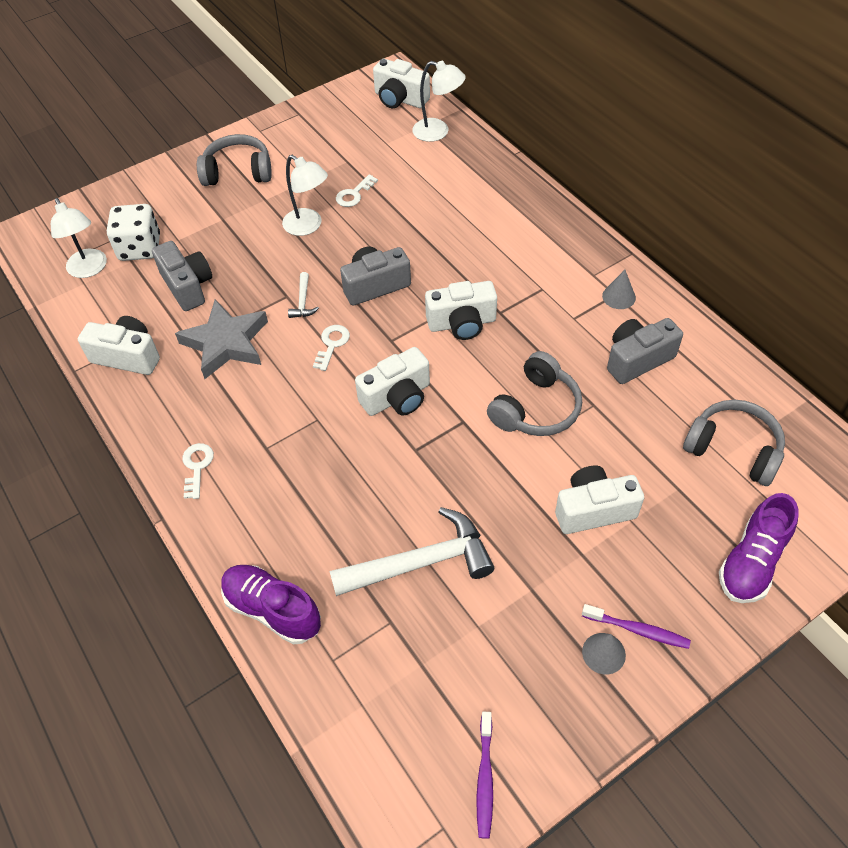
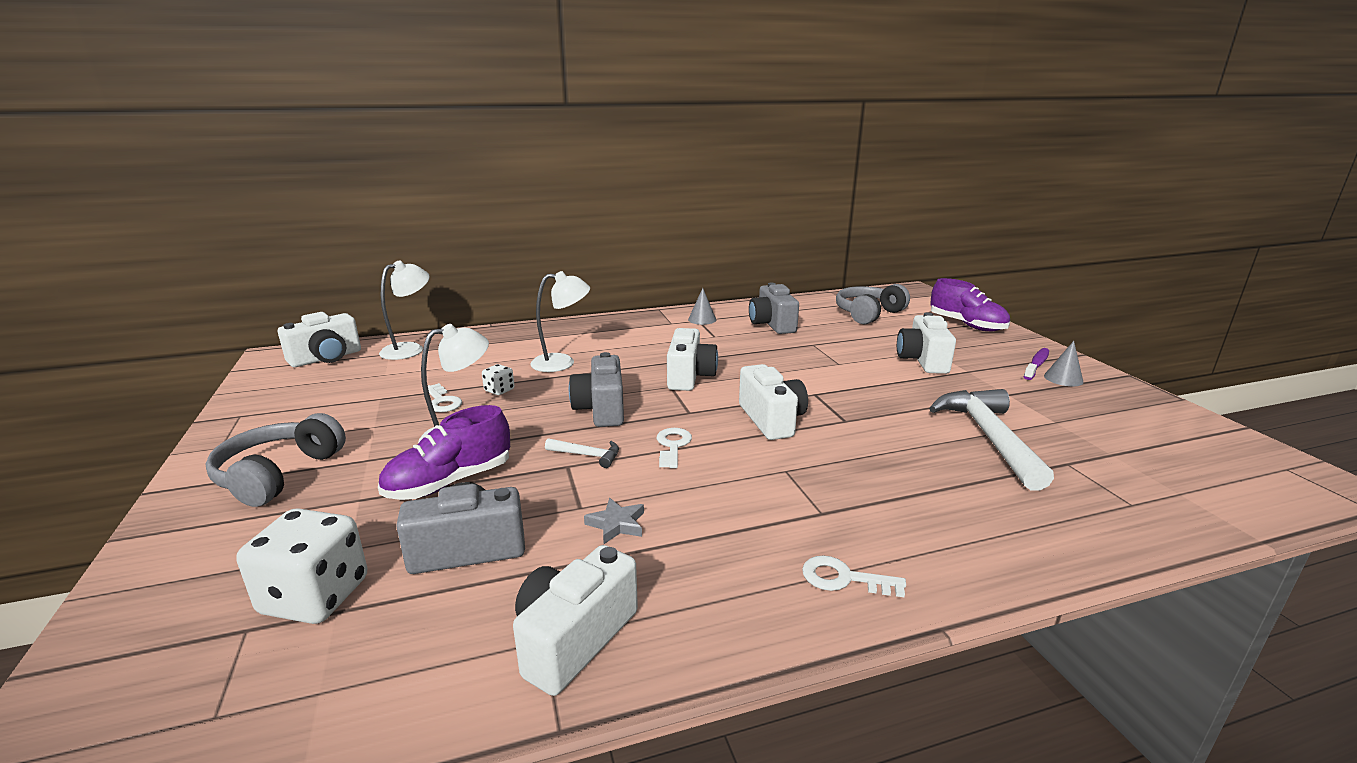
camera: 75 degrees left, 30 degrees down
white lamp [51,198,107,278] -> white lamp moved to [530,271,590,372]
grey star [175,299,268,379] -> grey star [584,498,644,544], size x0.44
purple shoe [221,565,321,644] -> purple shoe moved to [378,405,510,500]
white key [313,325,350,371] -> white key turned 60 degrees clockwise [657,428,692,468]
purple toothbrush [476,712,493,839] -> none
grey headphones [487,351,582,436] -> none
none -> white dice [482,364,514,395]

